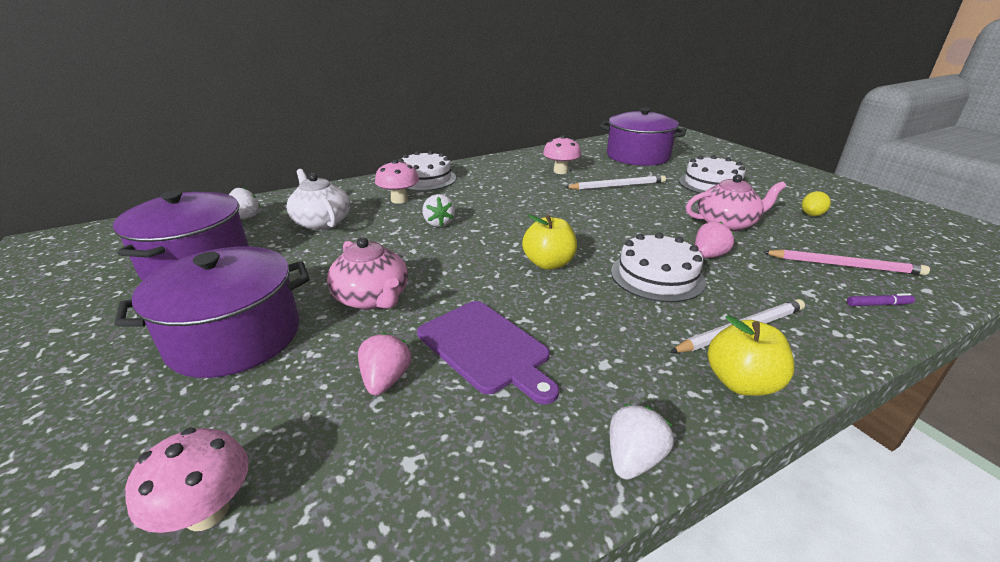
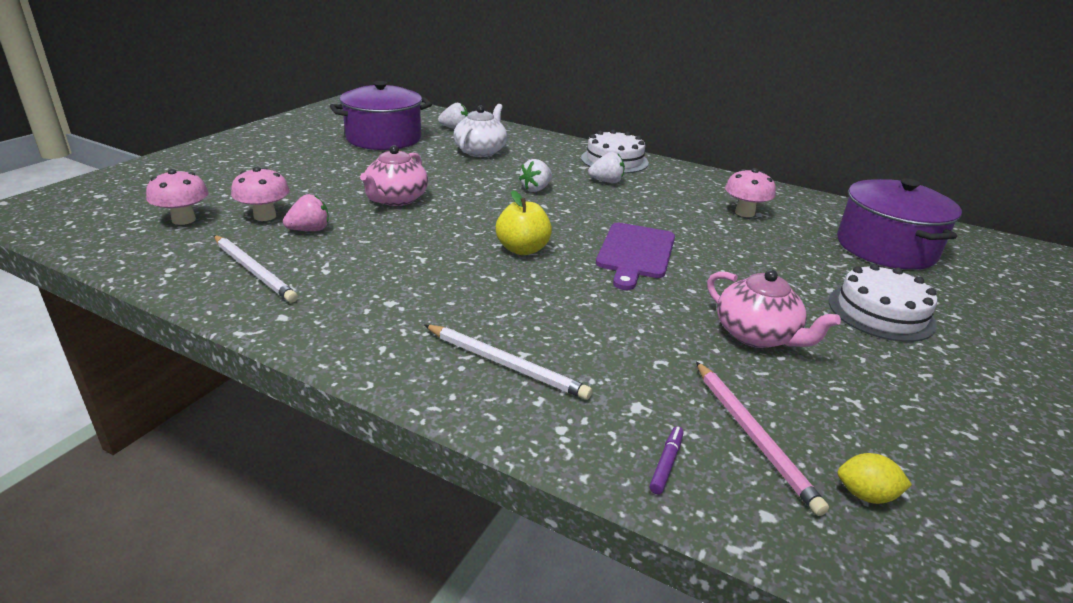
camera: 55 degrees right, 0 degrees up
purple pot [115,246,309,378] -> none
pink mushroom [375,160,419,204] -> pink mushroom moved to [231,167,290,221]
purple cutting board [417,301,559,404] -> purple cutting board moved to [596,223,675,290]
white pencil [564,175,666,190] -> white pencil moved to [214,235,298,303]
white strawberry [610,404,674,480] -> white strawberry moved to [588,152,625,183]
white cake [611,233,706,302] -> none
pink strawberry [695,222,734,258] -> none
yellow apple [708,315,794,396] -> none
yellow lemon [802,191,831,216] -> yellow lemon moved to [838,453,912,504]
purple marker [847,293,915,306] -> purple marker turned 120 degrees counterclockwise [649,426,684,494]

